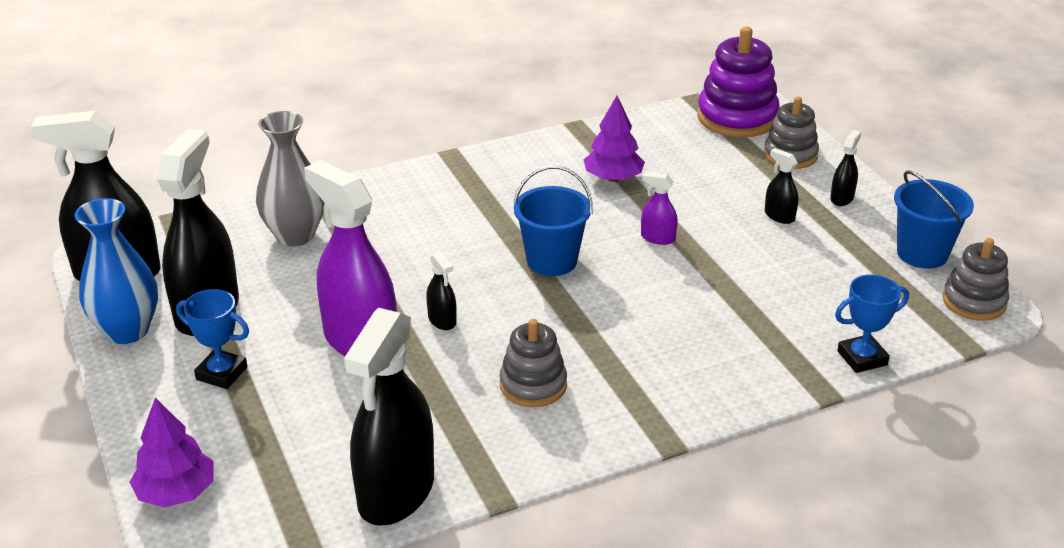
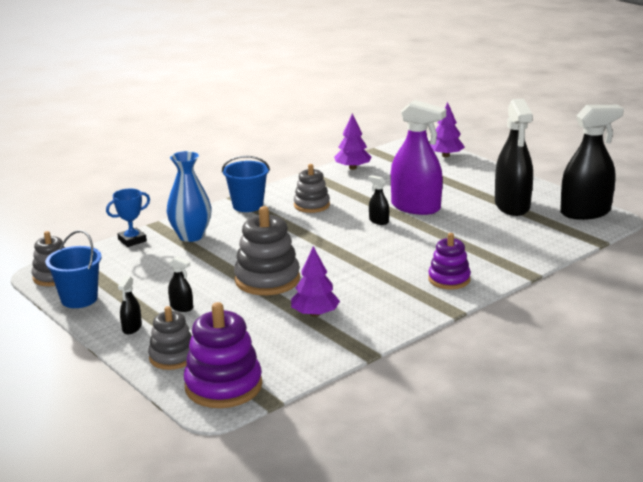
camera: 165 degrees right, 10 degrees down
blue vase [75,198,158,344] -> blue vase moved to [166,151,212,242]
blue trophy [176,289,249,389] -> none
grey vase [256,111,324,246] -> none
black spray bottle [344,308,434,526] -> purple tree [334,114,372,170]
blue bucket [513,166,593,276] -> blue bucket moved to [222,156,270,212]
purple spray bottle [641,172,678,245] -> grey stacking toy [234,206,300,295]
none -> purple stacking toy [428,233,471,289]

